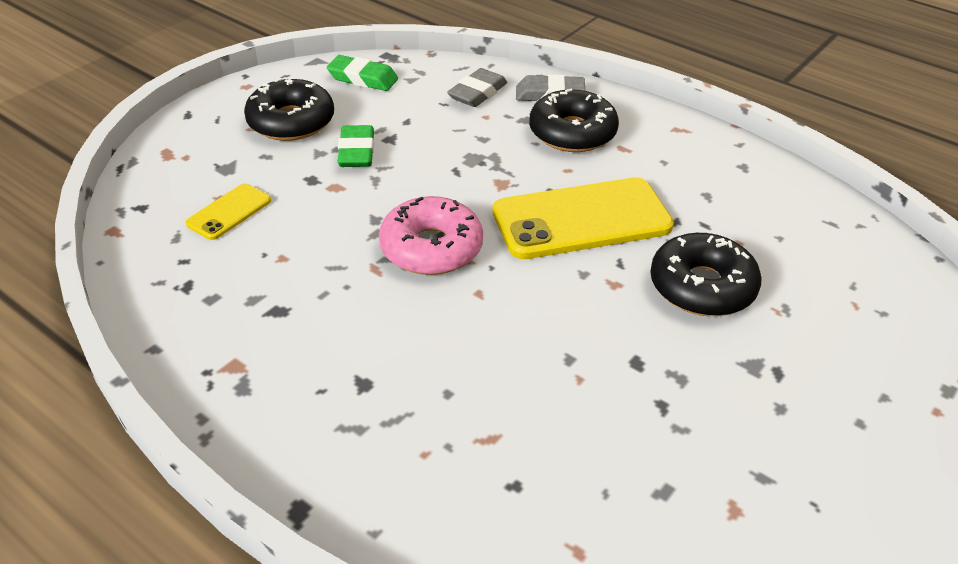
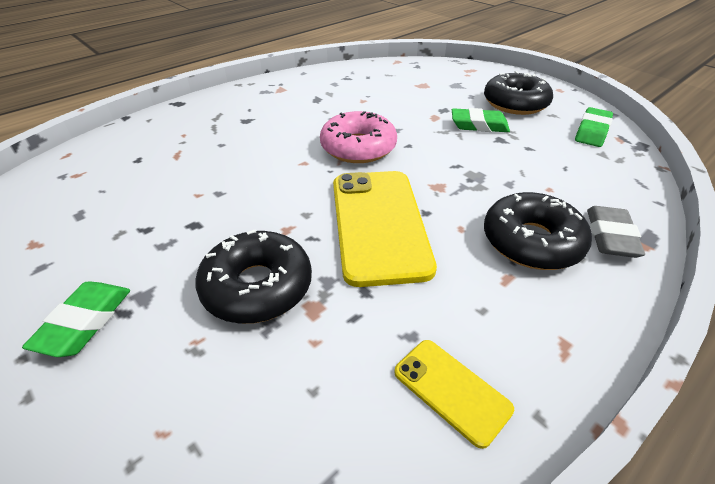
camera: 100 degrees right, 0 degrees up
yellow phone [186,184,271,240] -> yellow phone moved to [394,340,514,449]
grey eraser [447,68,508,107] -> none
none -> green eraser [22,282,130,357]

